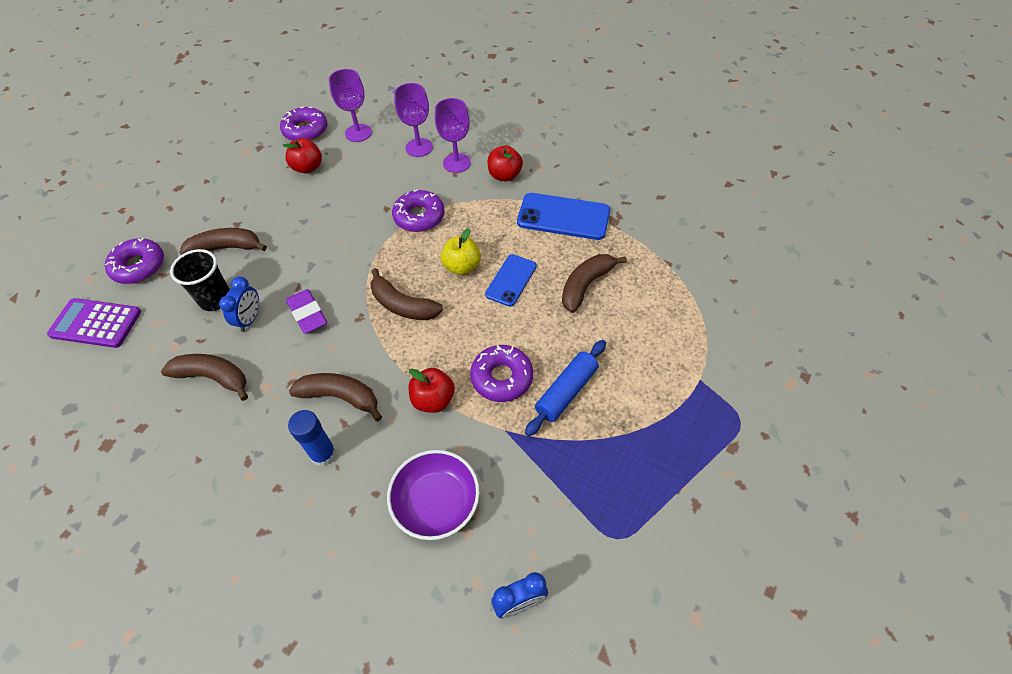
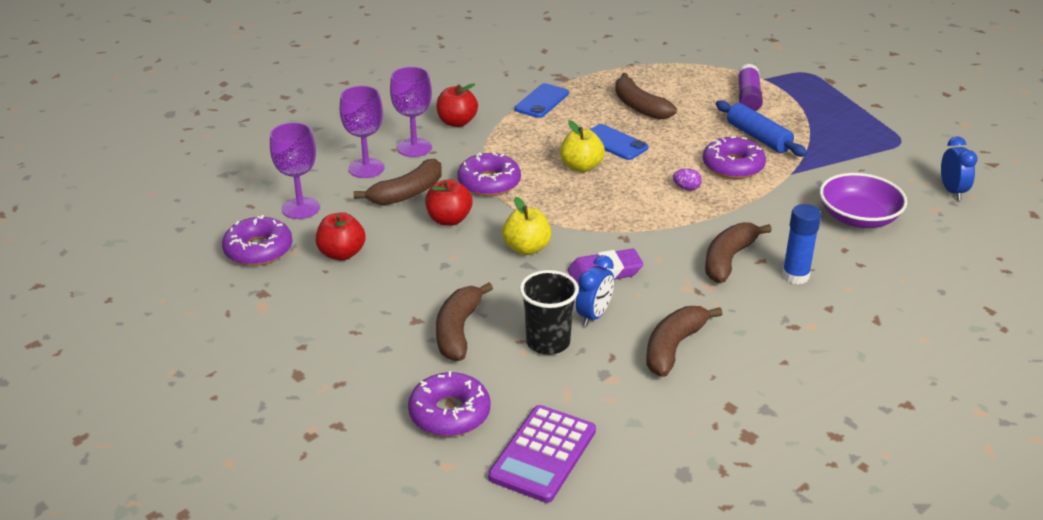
camera: 75 degrees left, 20 degrees down
blue clock [219,276,259,332] -> blue clock turned 90 degrees clockwise [576,255,614,326]
brown banana [370,268,443,320] -> brown banana moved to [354,159,442,205]
red apple [409,368,455,413] -> red apple moved to [425,179,472,226]
blue phone [517,193,610,240] -> blue phone [514,83,569,118], size x0.63
none -> yellow apple [502,197,551,255]
none -> purple egg [673,168,702,191]
none -> purple glue stick [738,64,763,111]

